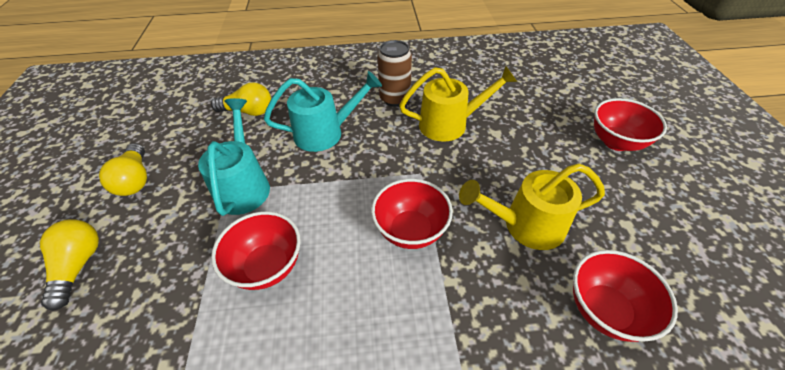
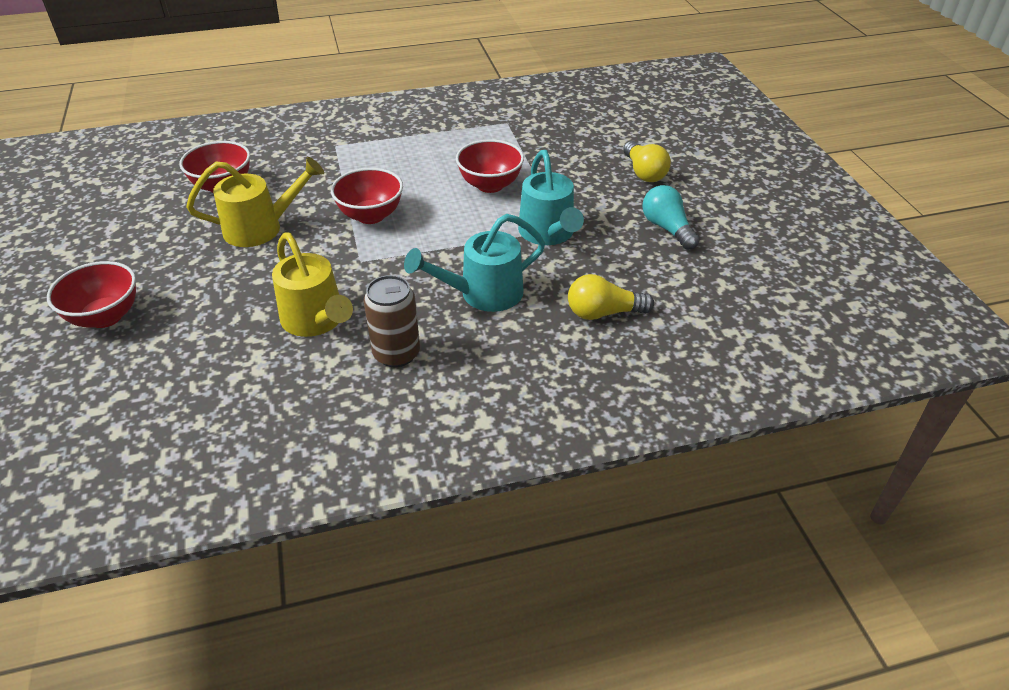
camera: 170 degrees right, 5 degrees down
yellow light bulb [99,143,147,196] -> turquoise light bulb [642,185,700,250]
yellow watering can [399,66,517,142] -> yellow watering can turned 105 degrees counterclockwise [272,233,353,337]

